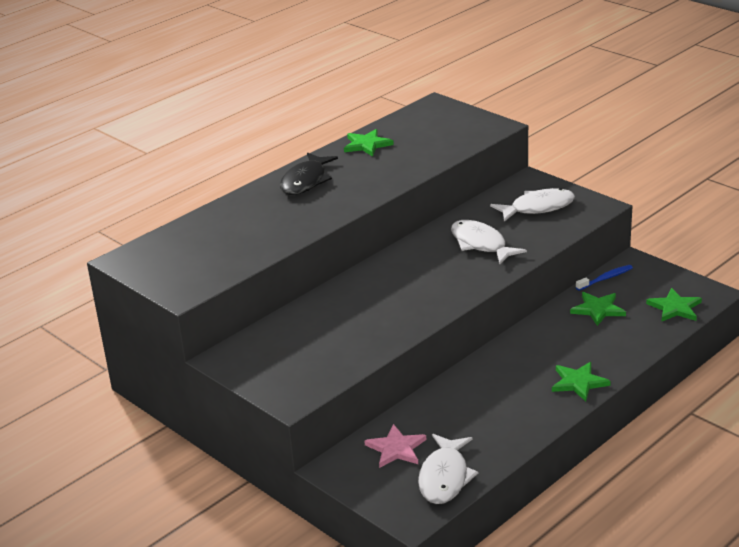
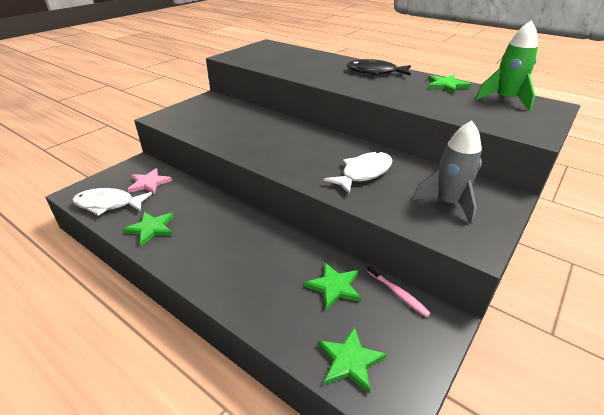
camera: 80 degrees right, 5 degrees up
white fish [490,188,575,222] -> grey rocket [413,120,482,224]
green star [552,362,611,401] -> green star moved to [123,212,174,246]
blue toothbrush [576,265,633,291] -> pink toothbrush [367,263,431,317]
none -> green rocket [475,20,538,111]

